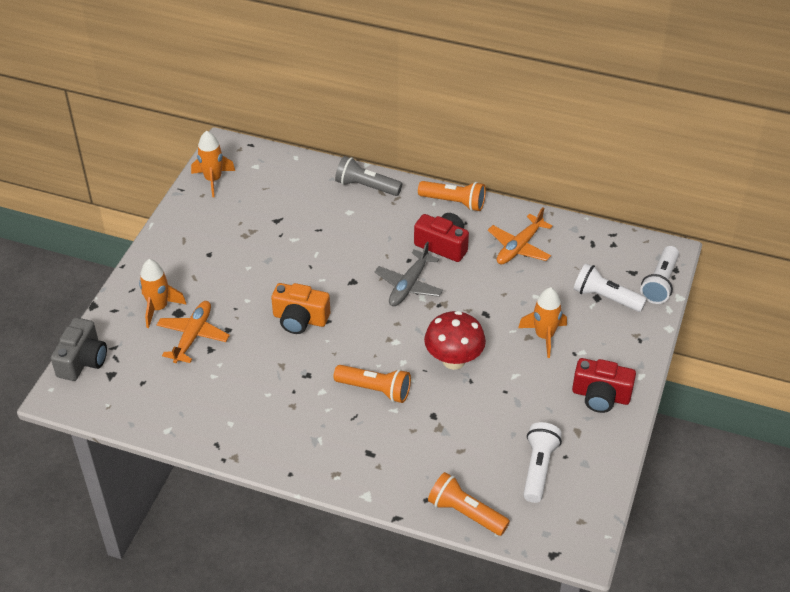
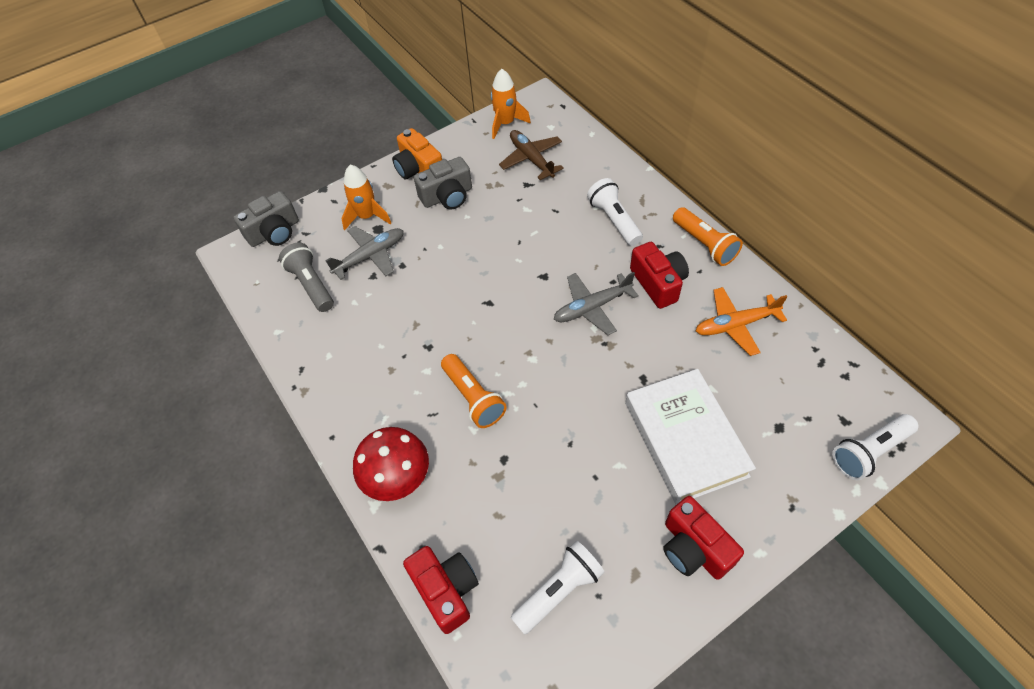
camera: 40 degrees right, 10 degrees up
orange plane [157,301,230,363] -> grey plane [325,226,404,280]
orange camera [271,283,330,334] -> orange camera moved to [392,128,442,179]
grey flashlight [335,156,402,196] -> grey flashlight moved to [279,242,334,312]
red mushroom [424,311,486,370] -> red mushroom moved to [353,427,429,501]
orange flashlight [428,472,510,536] -> red camera [403,546,479,634]
orange rocket [518,287,567,358] -> white book [625,369,756,505]
white flashlight [574,263,647,312] -> white flashlight moved to [587,178,643,246]
none -> grey camera [414,157,472,210]
none -> brown plane [499,130,564,180]

